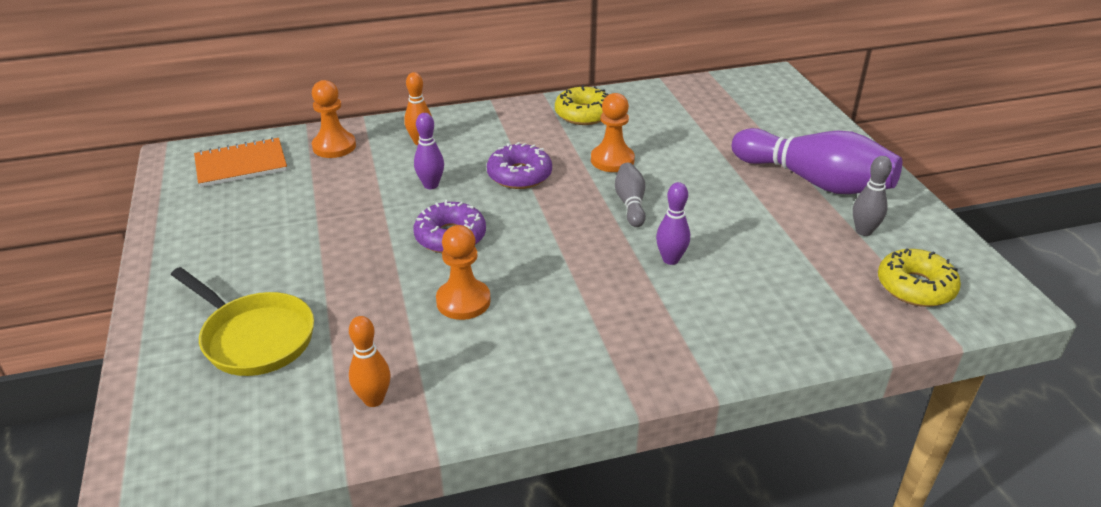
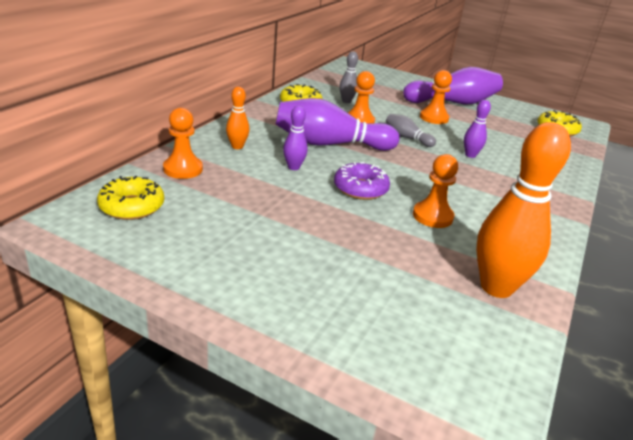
camera: 50 degrees left, 5 degrees down
yellow pan [171,267,314,376] -> none
orange notebook [194,137,287,187] -> yellow donut [97,176,164,220]
orange bowling pin [349,316,391,407] -> orange bowling pin [476,122,571,298], size x2.07
purple donut [487,142,552,189] -> purple bowling pin [276,98,400,151]
grey bowling pin [853,156,892,236] -> grey bowling pin moved to [339,51,358,103]
none -> orange pawn [420,70,452,124]

